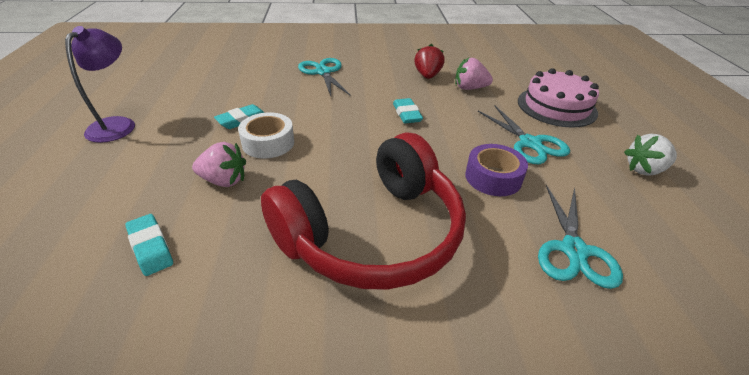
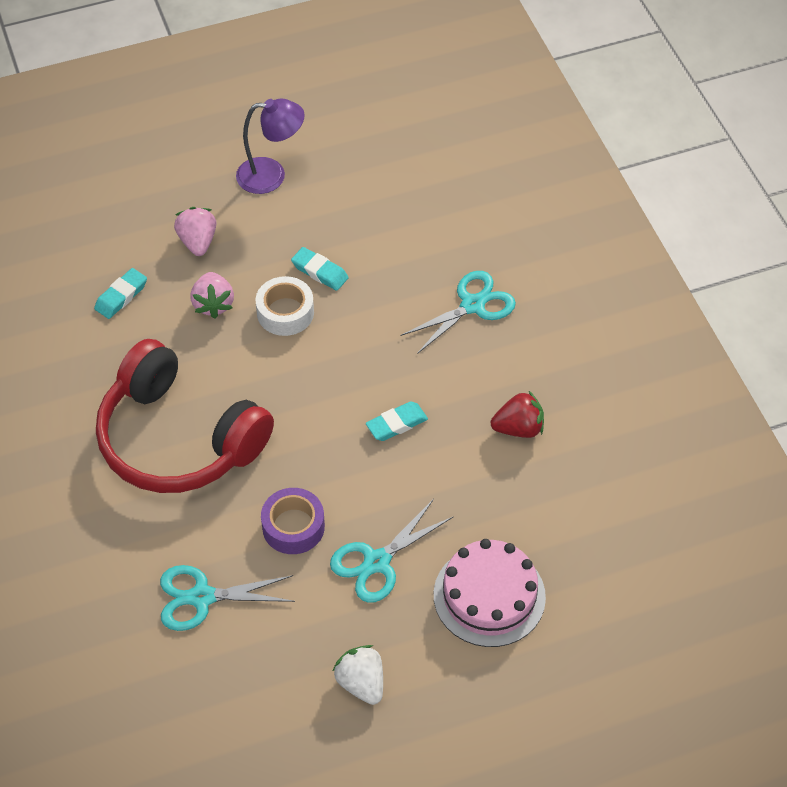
camera: 75 degrees right, 15 degrees up
pink strawberry [455,58,493,90] -> pink strawberry moved to [174,207,217,256]

